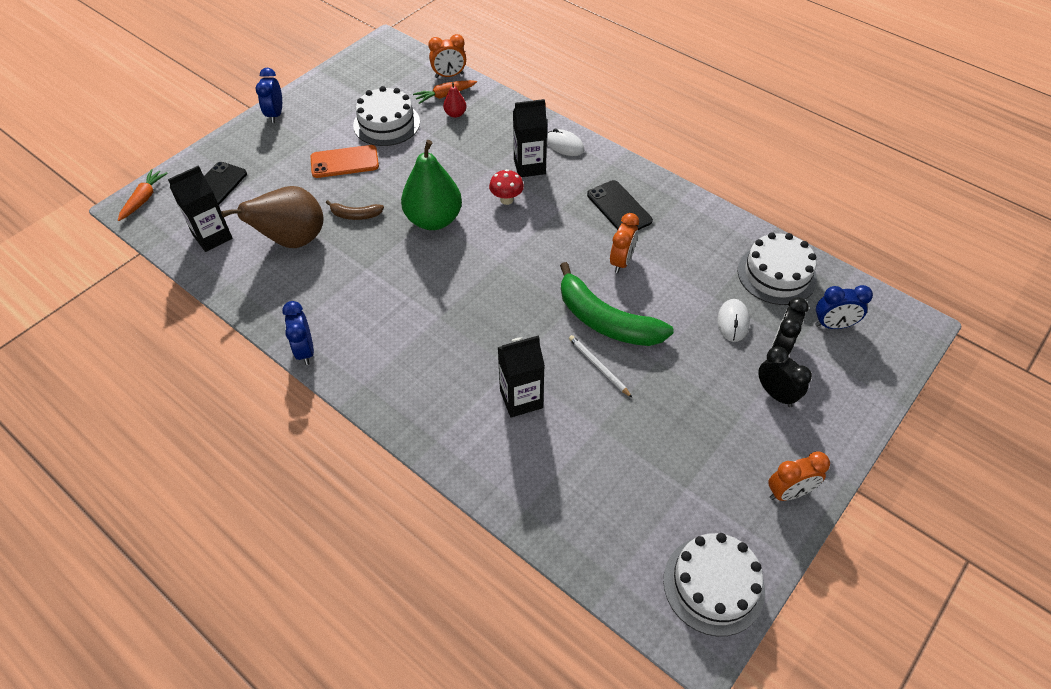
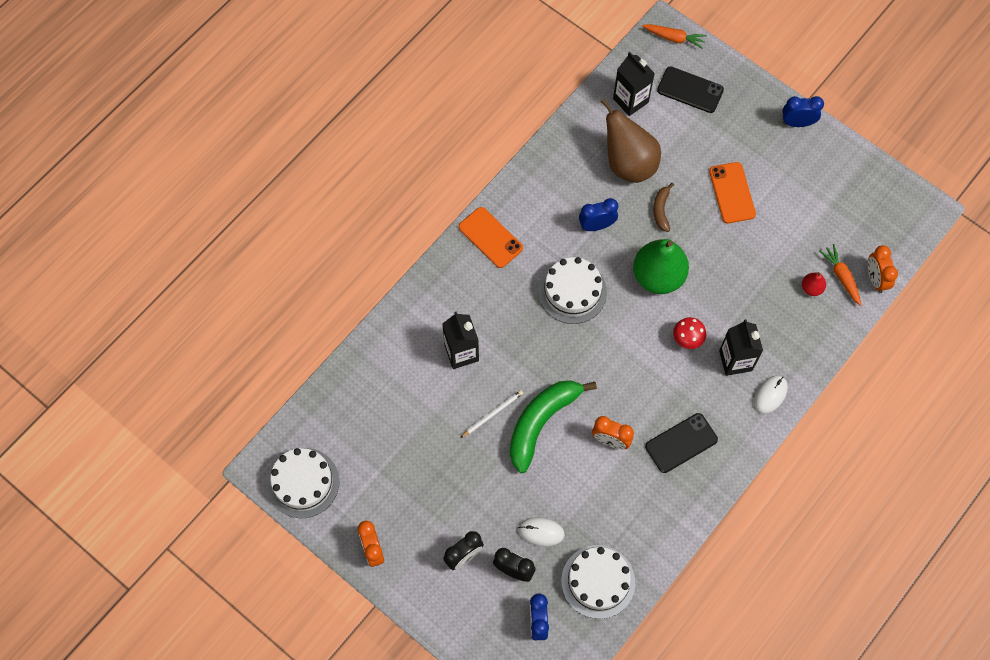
camera: 90 degrees right, 15 degrees up
blue clock [282,301,314,365] -> blue clock moved to [579,198,618,231]
white cake [353,86,420,146] -> white cake moved to [539,257,607,324]
none -> orange phone [459,207,523,268]

